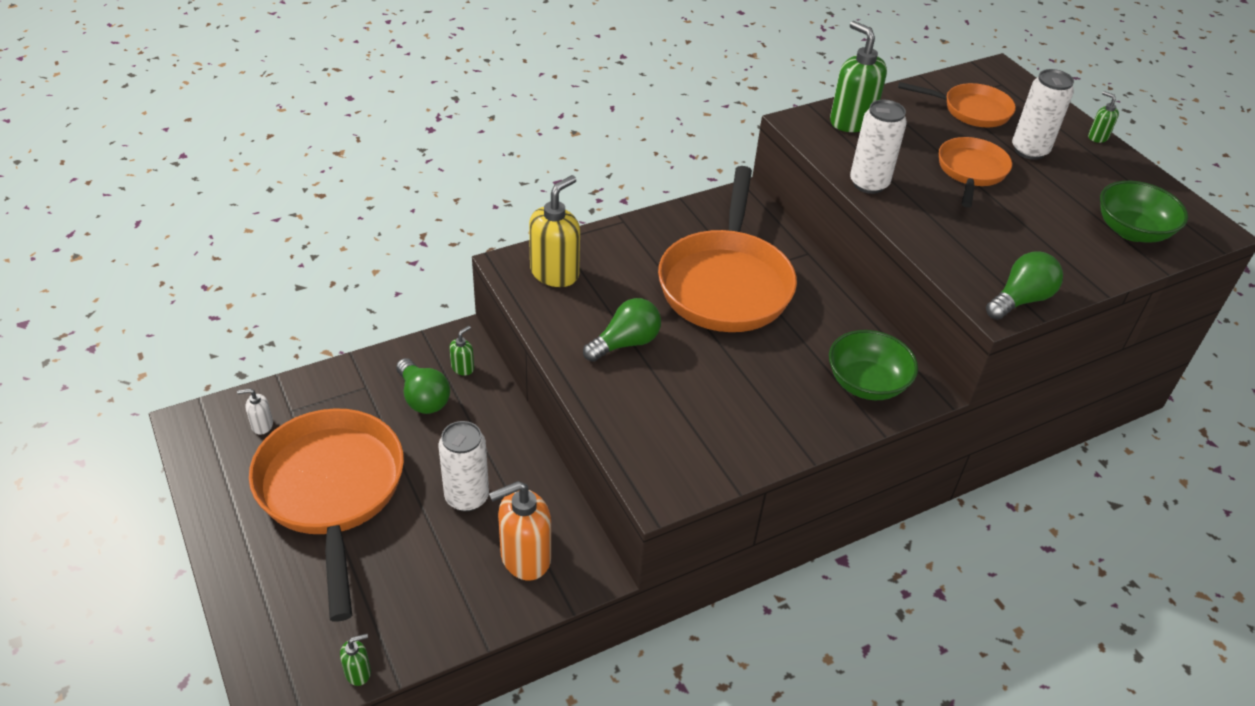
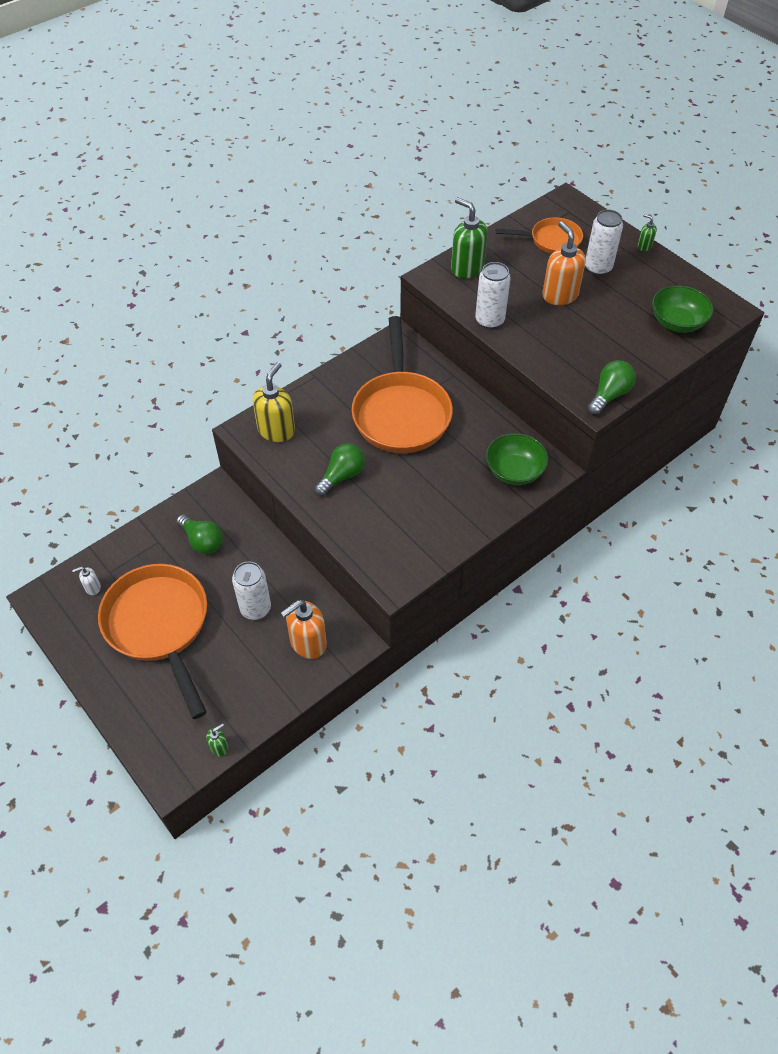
camera: 10 degrees left, 10 degrees up
green soap dispenser [450,326,474,375] -> none
orange pan [939,137,1012,208] -> orange soap dispenser [542,221,586,305]

